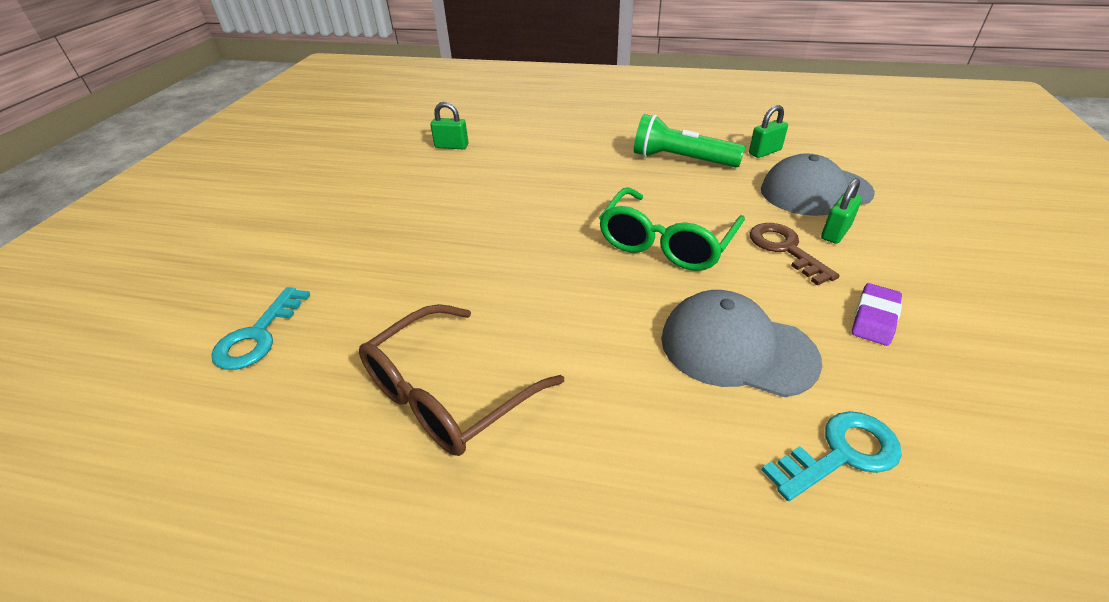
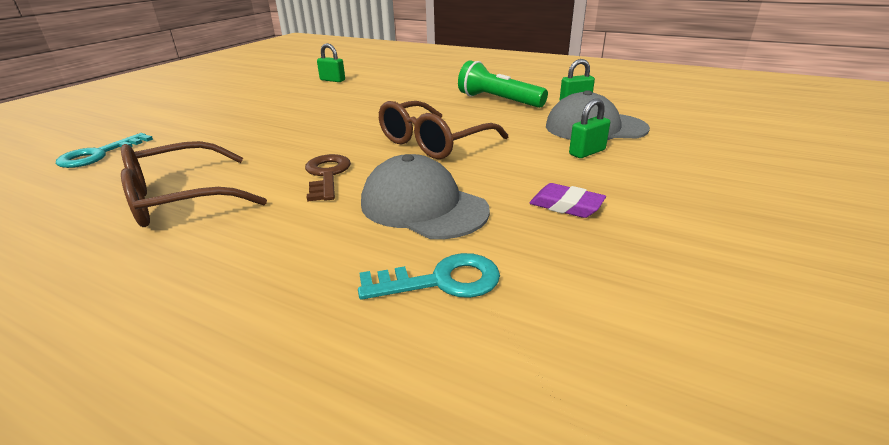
camera: 15 degrees right, 10 degrees down
green glasses [599,188,745,271] -> brown glasses [378,101,508,159]
brown key [750,223,840,286] -> brown key moved to [305,154,351,202]
purple eraser [852,283,902,346] -> purple eraser turned 75 degrees clockwise [529,183,606,218]

